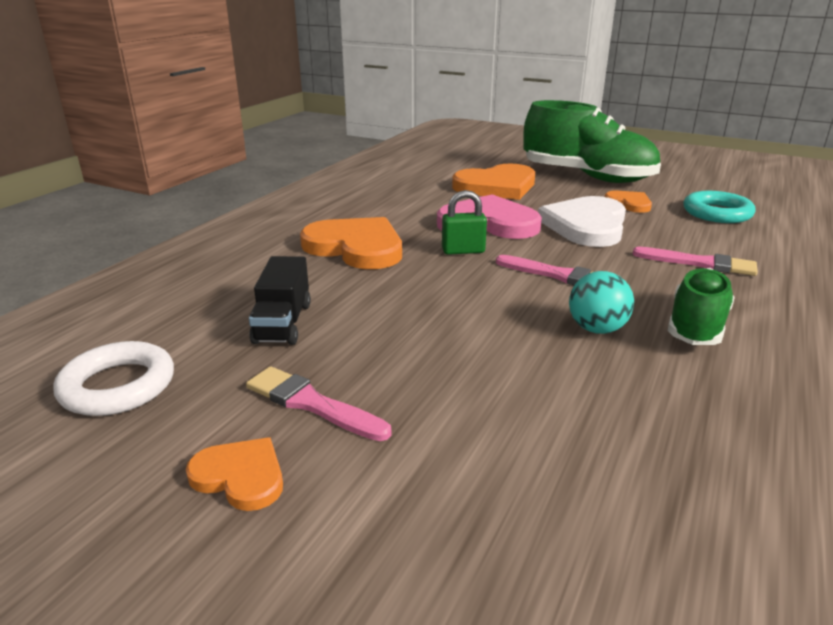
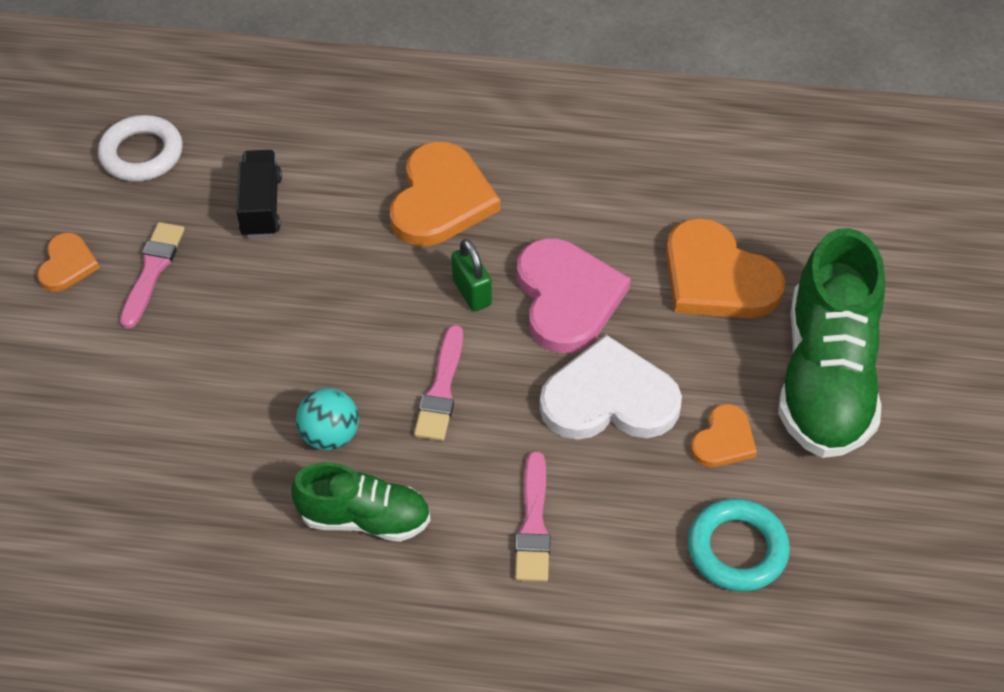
camera: 70 degrees right, 25 degrees up
black truck [249,256,311,345] -> black truck turned 105 degrees clockwise [236,150,282,238]

